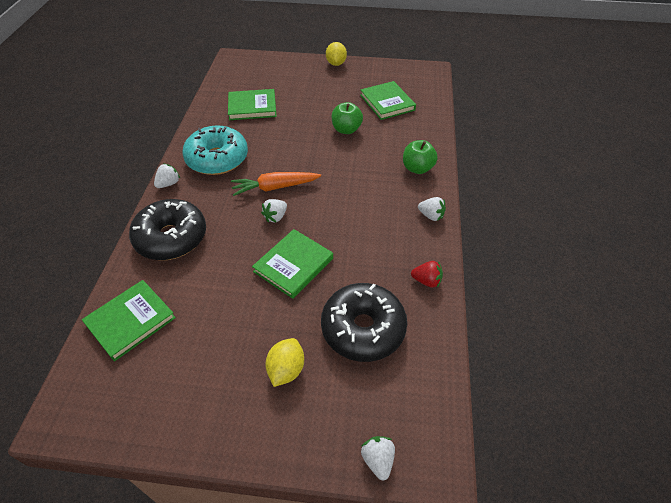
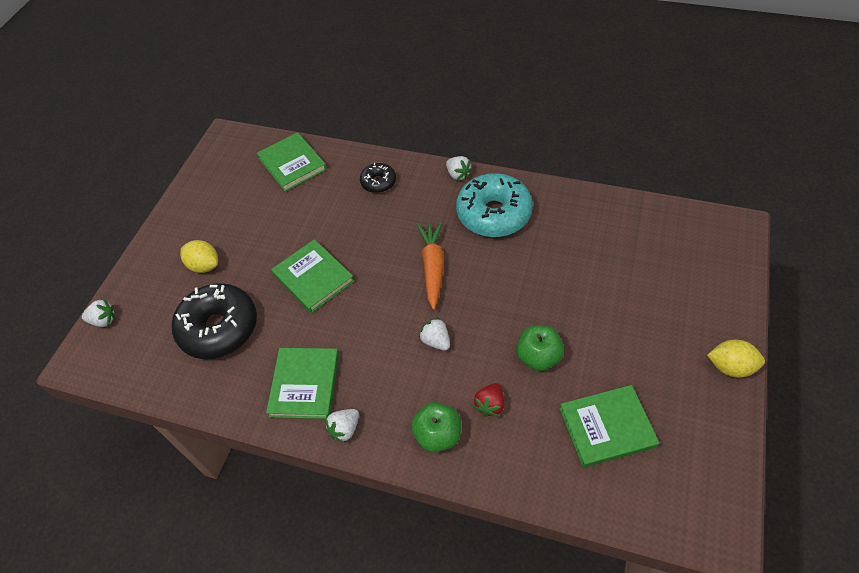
camera: 105 degrees right, 5 degrees up
black donut [129,199,206,260] -> black donut [360,163,396,193], size x0.51
green book [228,89,277,120] -> green book moved to [266,348,339,419]
white strawberry [261,199,287,223] -> white strawberry moved to [419,318,450,351]
red strawberry [411,261,443,288] -> red strawberry moved to [474,383,504,417]

